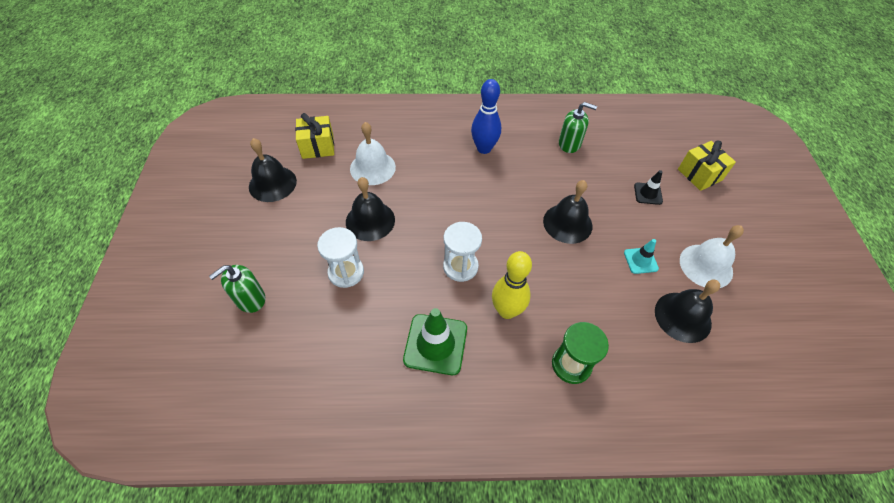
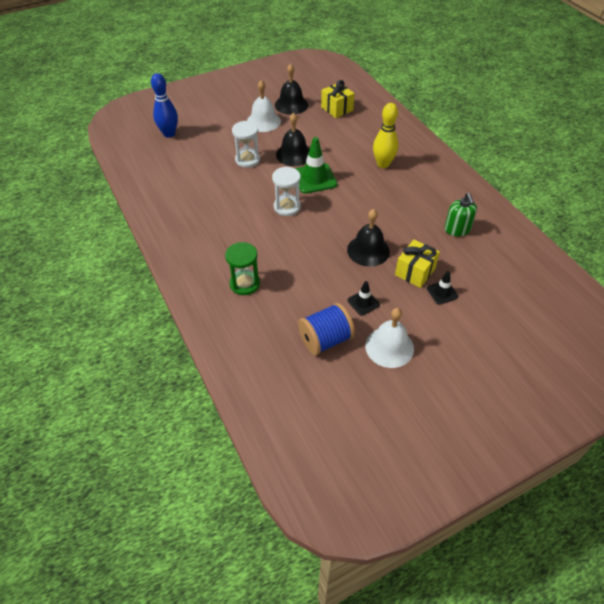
camera: 65 degrees right, 5 degrees down
green soap dispenser [209,265,265,313] -> none
white bell [350,122,396,185] -> white bell moved to [247,80,281,132]
green traffic cone [403,308,467,375] -> green traffic cone moved to [295,137,337,194]
blue bowling pin [471,79,501,154] -> blue bowling pin moved to [151,73,178,138]
yellow bowling pin [492,251,532,319] -> yellow bowling pin moved to [373,103,398,168]
turquoise traffic cone [624,239,659,274] -> black traffic cone [347,281,380,316]
black bell [655,280,720,343] -> blue spool [298,303,355,355]
yellow gift [678,141,736,191] -> yellow gift moved to [395,240,440,288]

